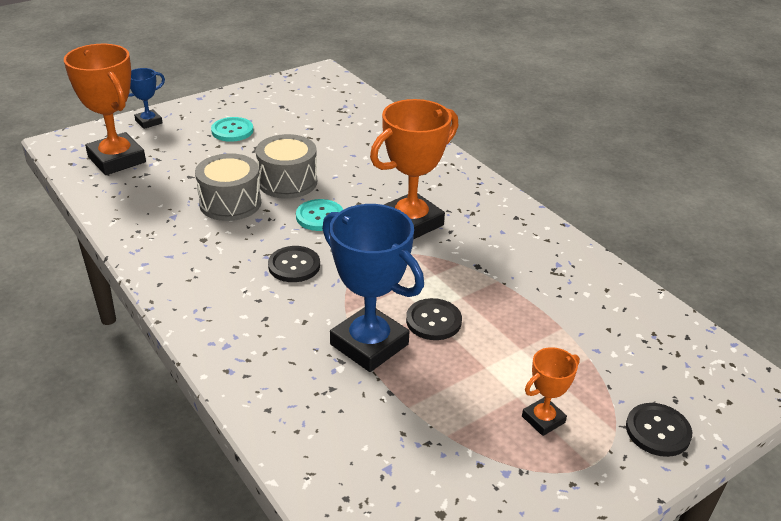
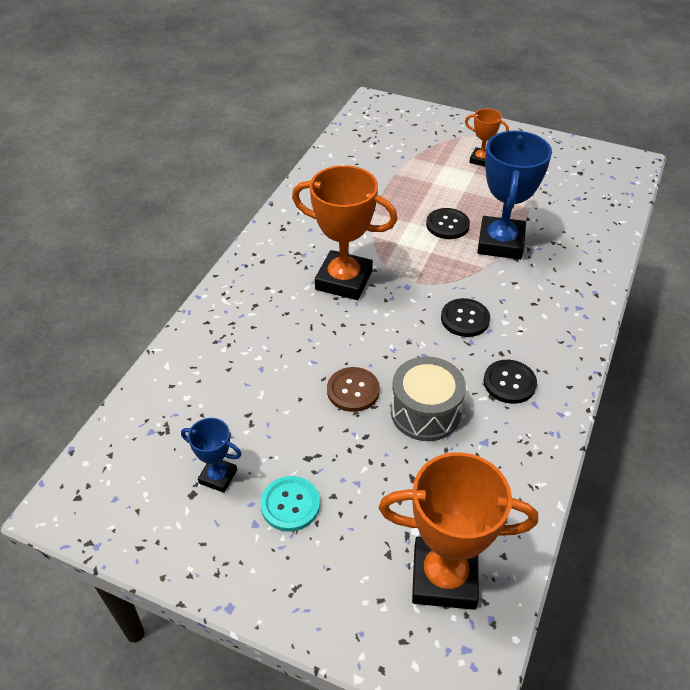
camera: 120 degrees left, 10 degrees up
orange trophy [64,44,146,175] -> orange trophy turned 75 degrees clockwise [379,452,538,610]
blue trophy [128,68,165,129] -> blue trophy moved to [181,418,242,493]
grey drum [256,134,317,199] -> brown button [327,367,380,412]
turquoise button [296,199,343,231] -> none
black button [626,403,692,457] -> black button moved to [483,360,537,404]

